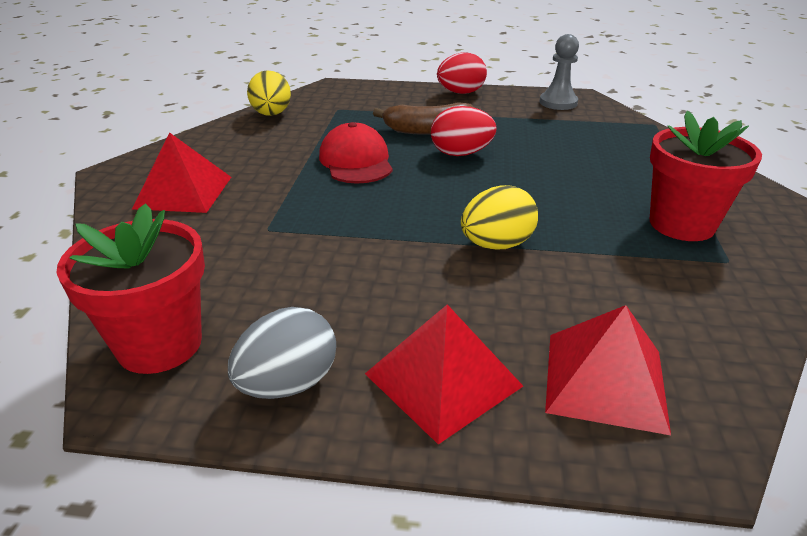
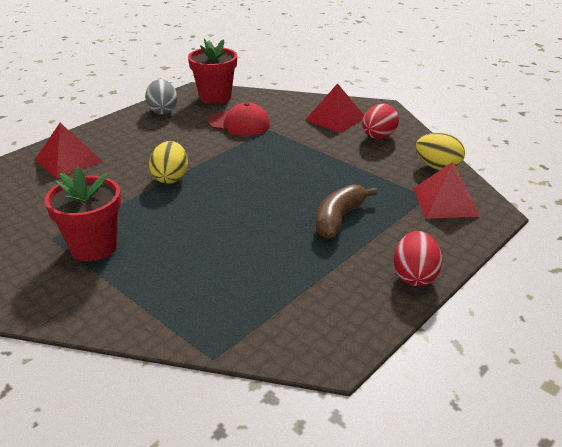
camera: 125 degrees right, 0 degrees up
red cap [319,122,393,184] -> red cap moved to [208,102,270,136]
red pyramid [365,304,523,444] -> red pyramid moved to [413,162,481,219]
red egg [431,106,497,156] -> red egg moved to [362,104,399,139]
grey pawn [540,34,579,110] -> none

